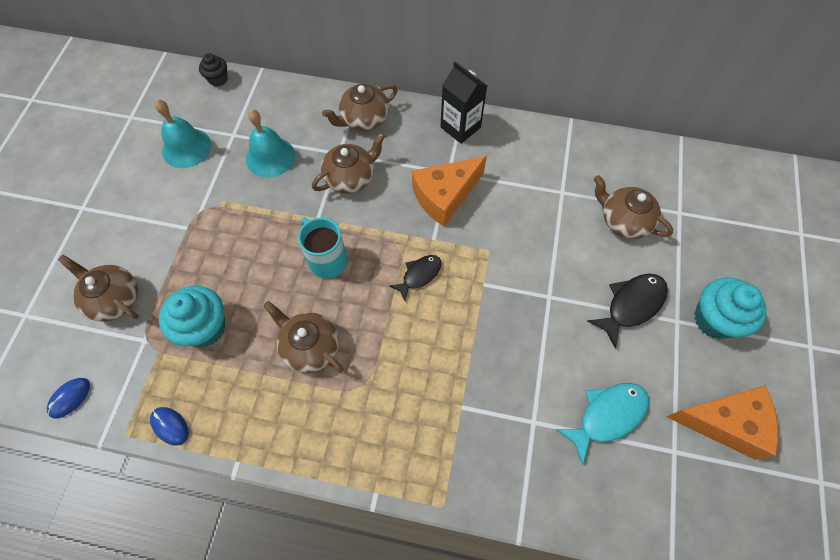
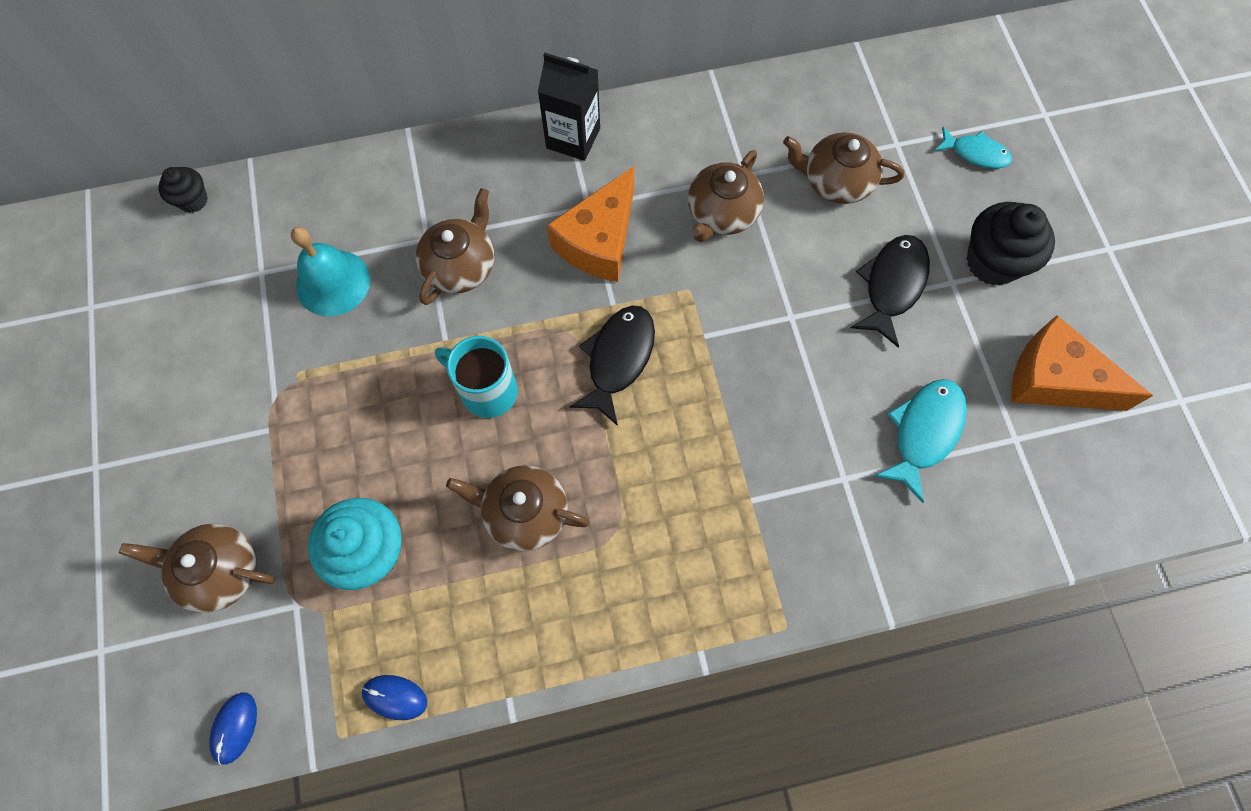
camera: 25 degrees left, 5 degrees up
turquoise bell [155,100,211,168] -> none
brown teapot [322,84,398,131] -> brown teapot moved to [688,150,764,242]
black fish [390,255,442,301] -> black fish [569,306,655,426], size x1.55
orange cheese [667,385,778,460] -> orange cheese turned 135 degrees counterclockwise [1011,315,1153,411]
turquoise cupcake [694,277,767,339] -> black cupcake [966,202,1055,286]
none -> turquoise fish [935,127,1012,169]

